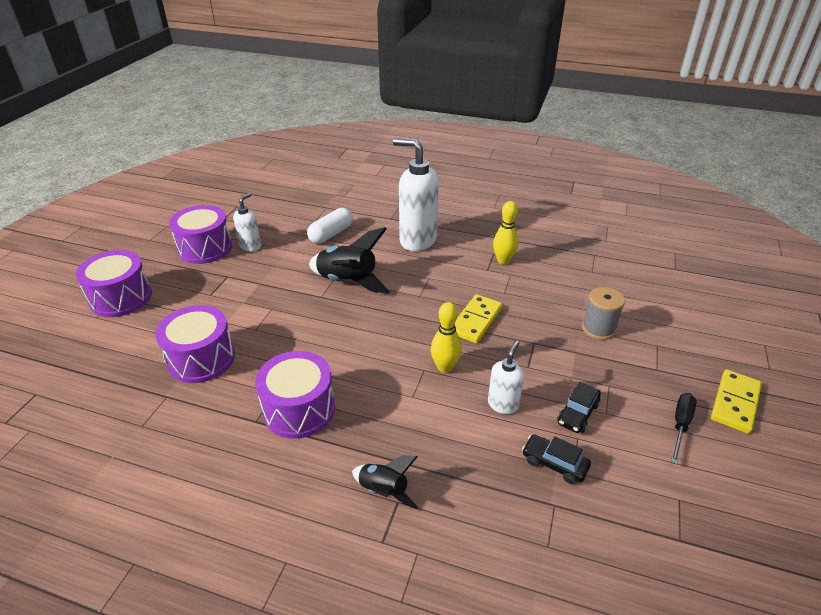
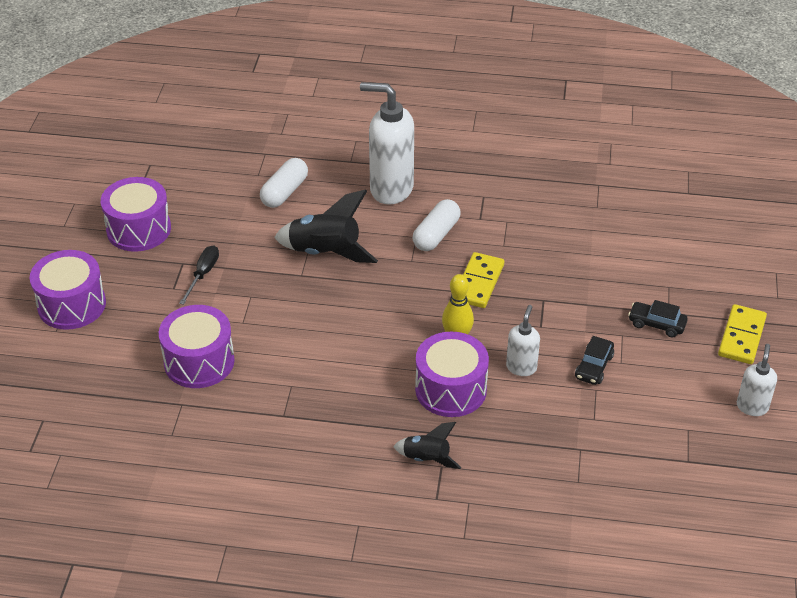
camera: 10 degrees left, 5 degrees up
white soap dispenser [233,193,261,251] -> white soap dispenser moved to [737,344,777,416]
purple drum [255,351,335,439] -> purple drum moved to [415,332,489,417]
yellow bowling pin [493,201,518,264] -> none
black car [522,434,591,484] -> black car moved to [628,300,688,338]
grey spool [582,287,625,340] -> none
black screwdriver [671,393,697,464] -> black screwdriver moved to [179,245,219,305]
none -> white capsule [413,199,460,251]

